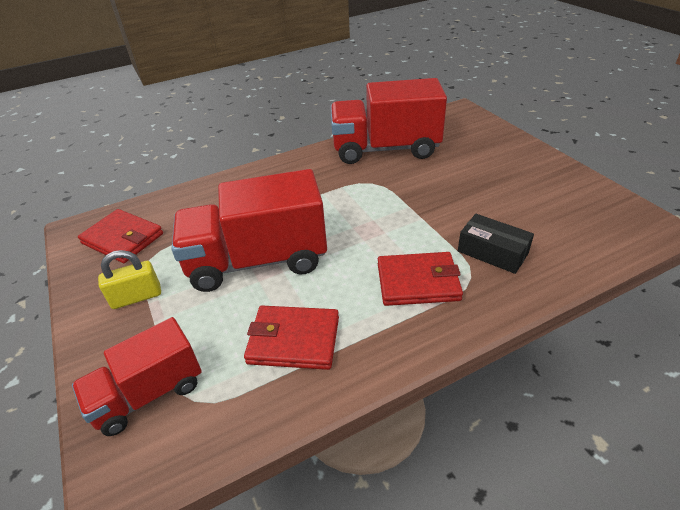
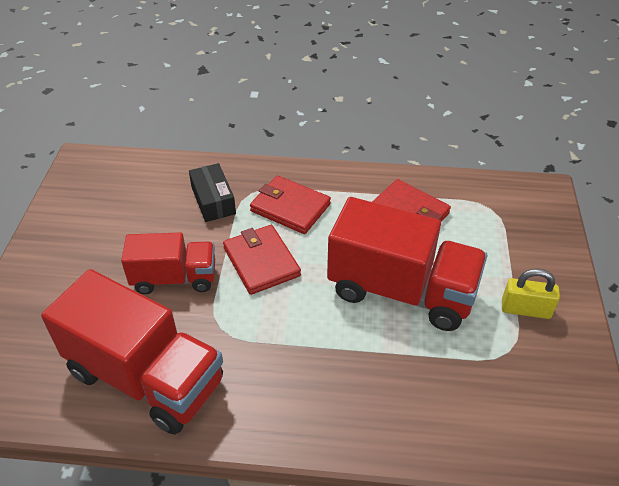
camera: 150 degrees left, 5 degrees up
red truck [72,317,202,436] -> red truck moved to [121,232,215,294]
red wallet [78,209,163,263] -> red wallet moved to [223,225,301,295]

